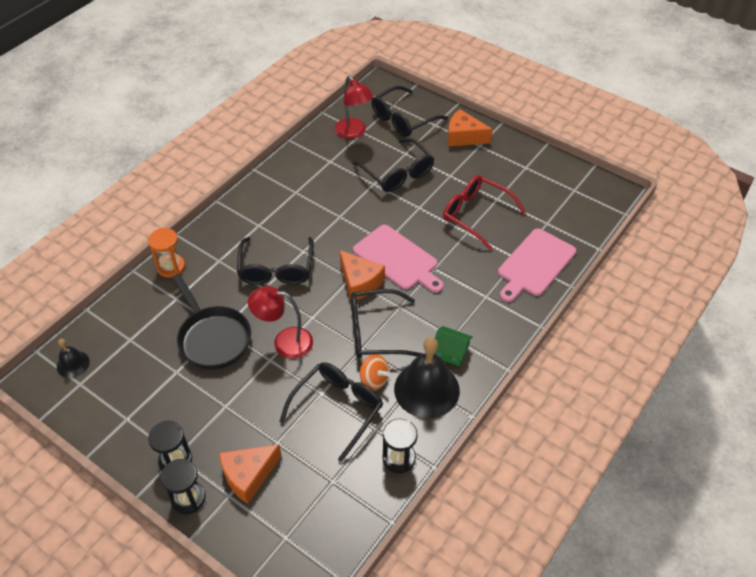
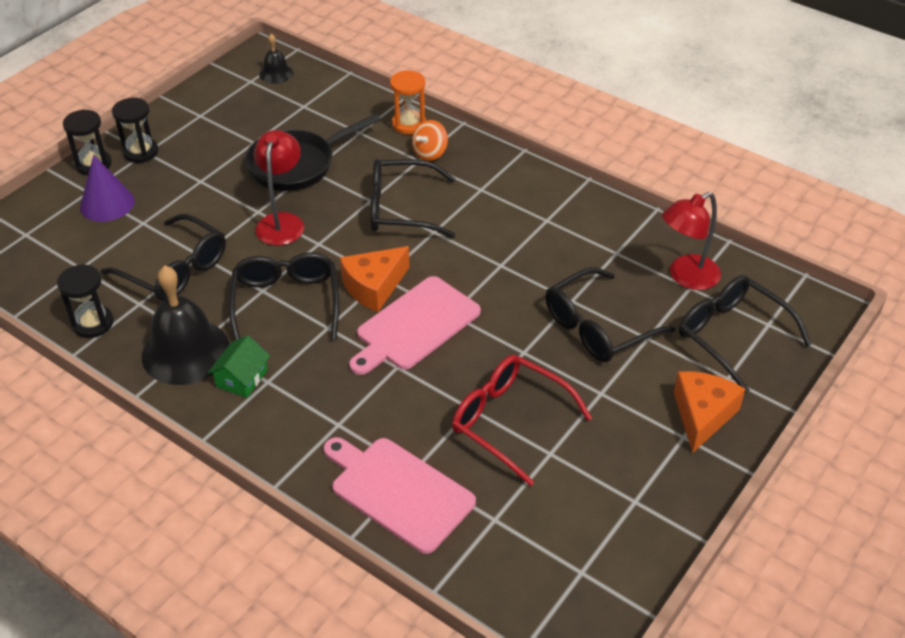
camera: 90 degrees right, 5 degrees down
orange cheese [219,444,282,504] -> purple cone [80,155,135,222]
orange spinning top [360,354,390,391] -> orange spinning top moved to [412,120,448,161]
red glasses [443,175,526,250] -> red glasses turned 90 degrees counterclockwise [452,355,592,486]

